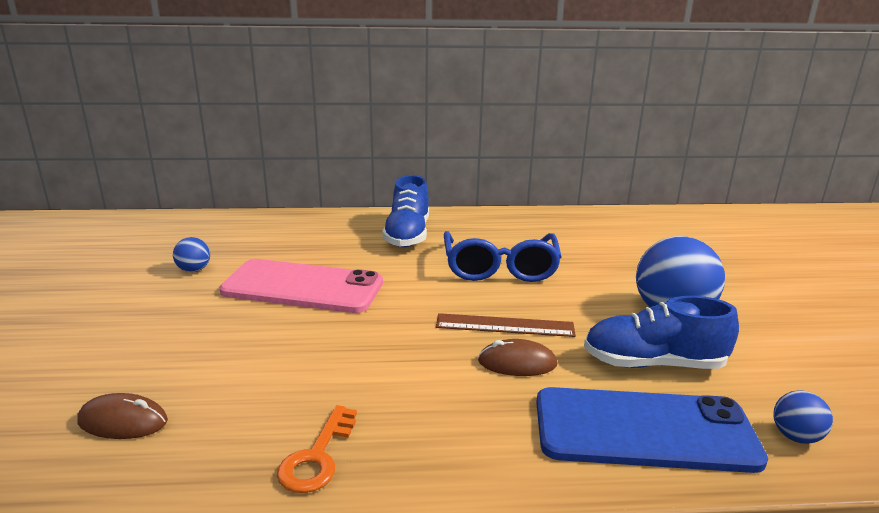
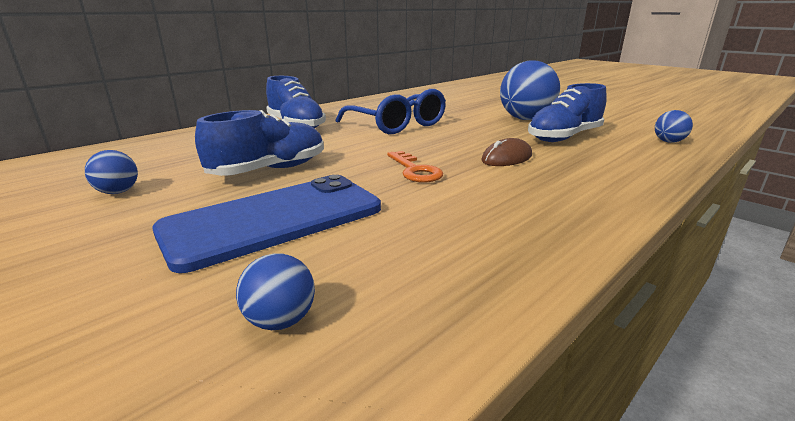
camera: 40 degrees left, 0 degrees up
brown mouse [77,393,168,439] -> blue ball [236,253,315,330]
pink phone [219,259,383,313] -> blue shoe [195,110,324,176]
orange key [277,405,357,493] -> orange key moved to [387,151,443,182]
brown ruler [436,313,576,337] -> none
blue phone [536,387,768,473] -> blue phone moved to [152,175,381,273]

